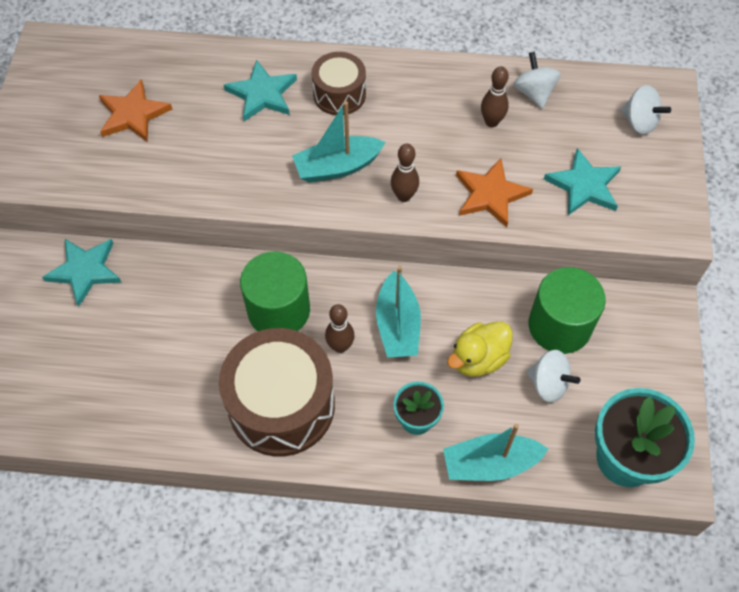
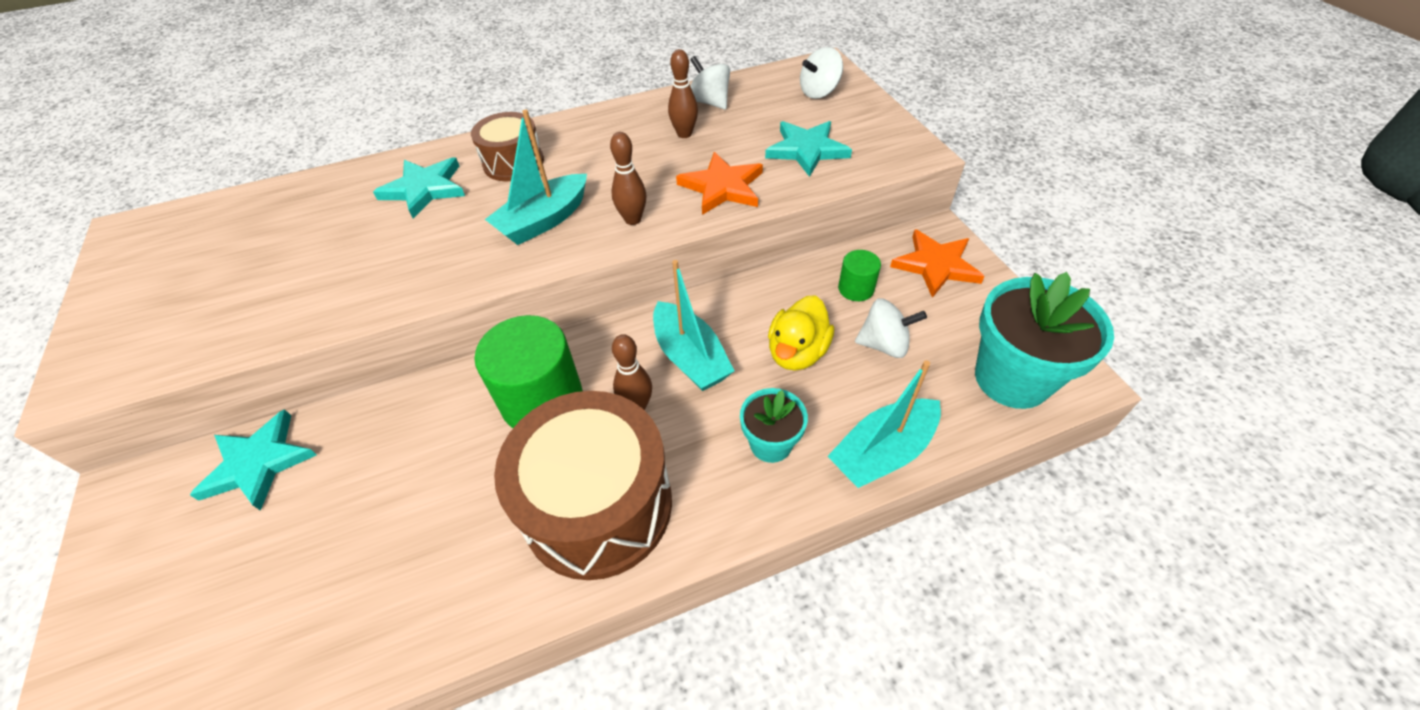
camera: 25 degrees left, 10 degrees down
orange star [99,79,173,142] -> orange star moved to [890,229,985,298]
green cylinder [529,267,606,354] -> green cylinder [838,250,881,301], size x0.50
white spinning top [620,85,671,135] -> white spinning top turned 135 degrees clockwise [800,47,843,99]

